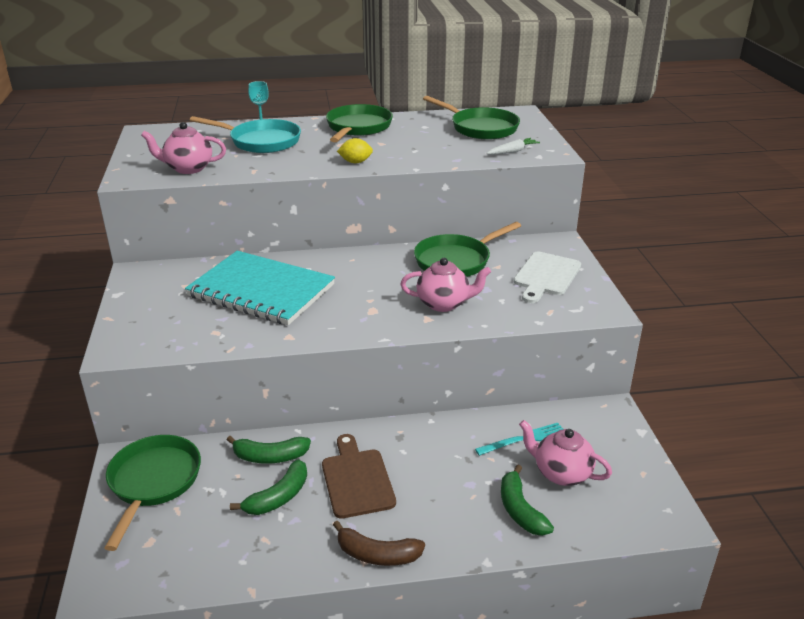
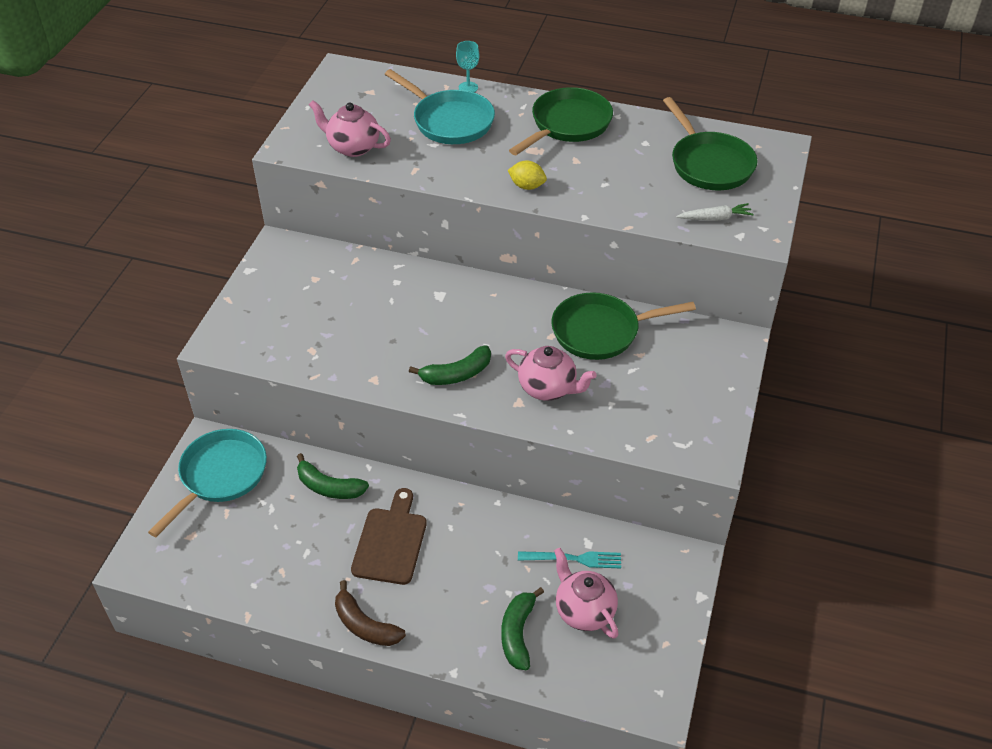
camera: 25 degrees right, 15 degrees up
green pan [105,435,201,551] -> turquoise pan [148,429,267,537]
turquoise notebook [185,251,335,325] -> none
green banana [230,459,307,515] -> green banana moved to [409,345,491,385]
white cutting board [514,251,581,303] -> none

